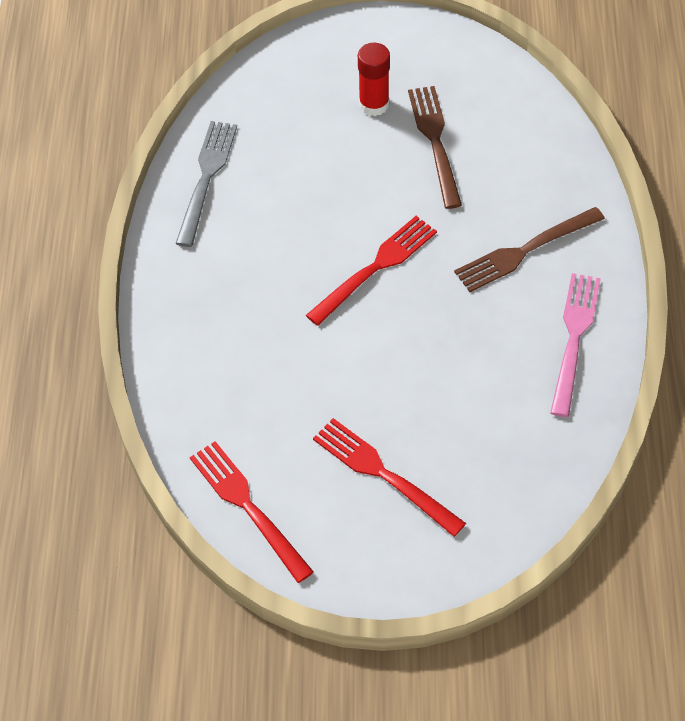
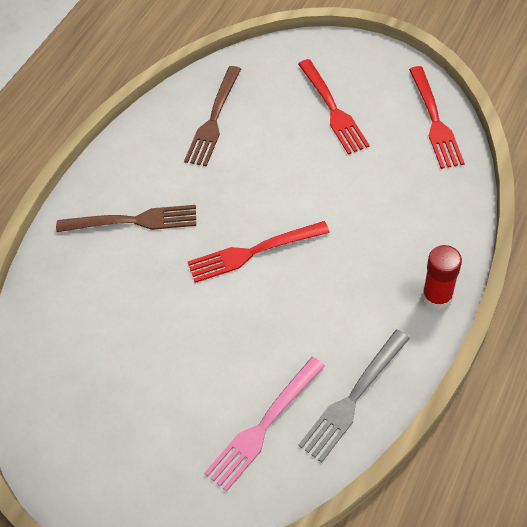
camera: 150 degrees left, 0 degrees up
red glue stick [358,43,390,116] -> red glue stick moved to [422,245,462,310]
brown fork [408,86,462,209] -> brown fork moved to [184,66,241,166]
pink fork [550,273,601,417] -> pink fork moved to [204,357,325,492]

